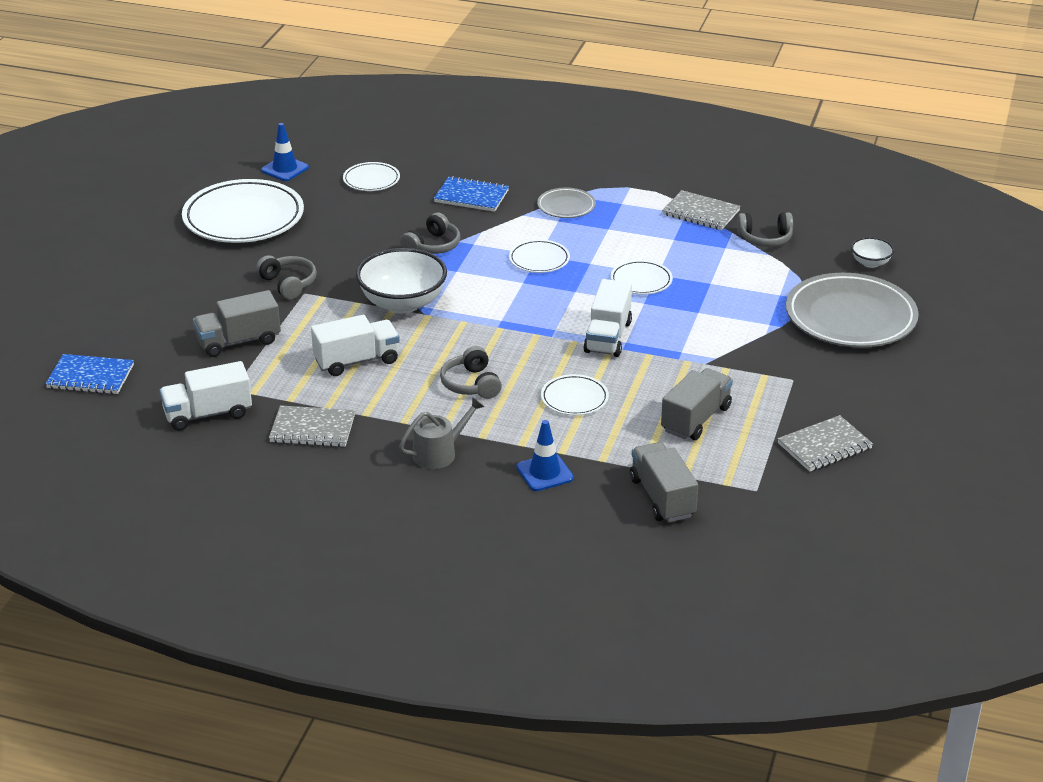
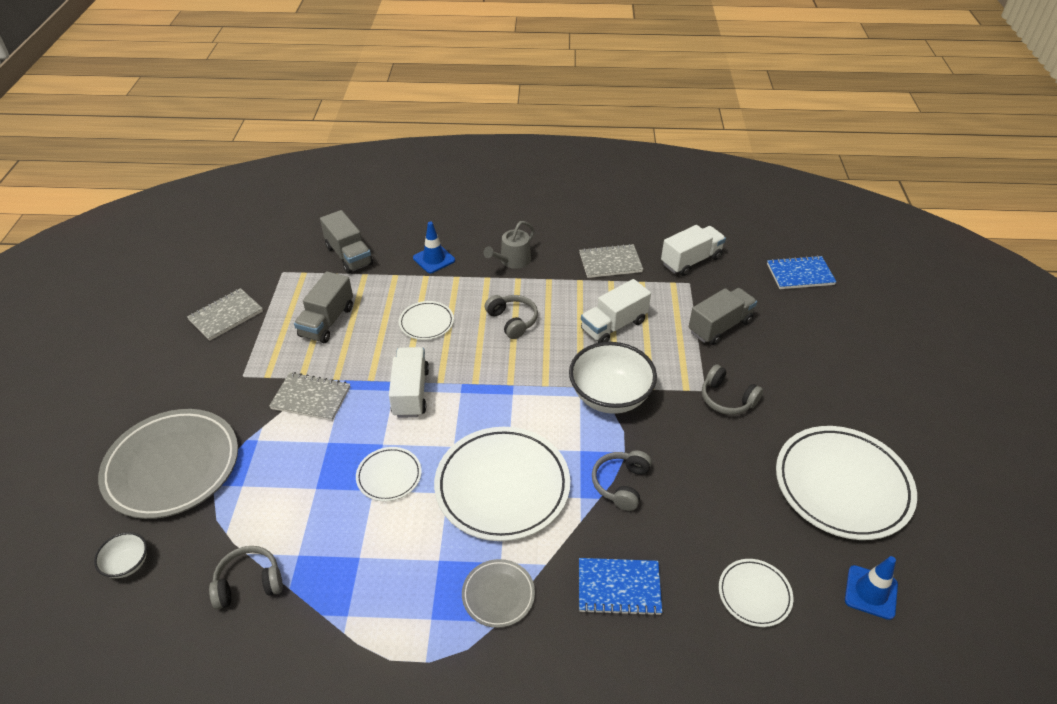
camera: 165 degrees right, 10 degrees up
white plate [509,239,570,273] -> white plate [434,427,570,541], size x2.05
grey notebook [662,190,740,230] -> grey notebook moved to [269,372,350,421]

